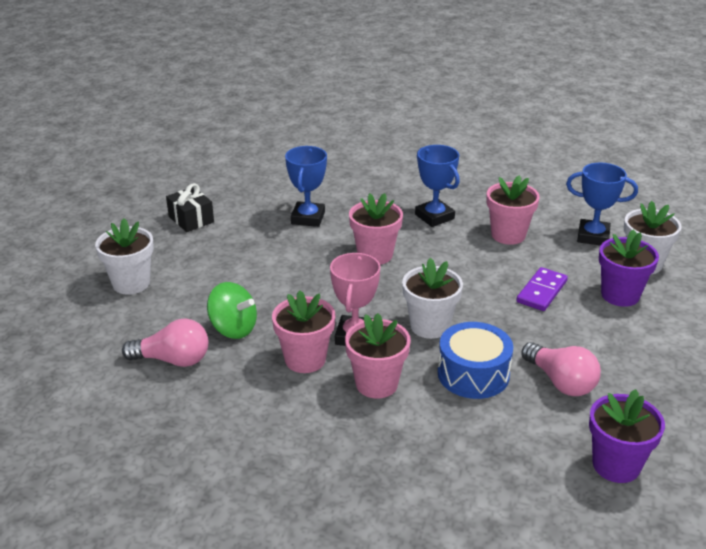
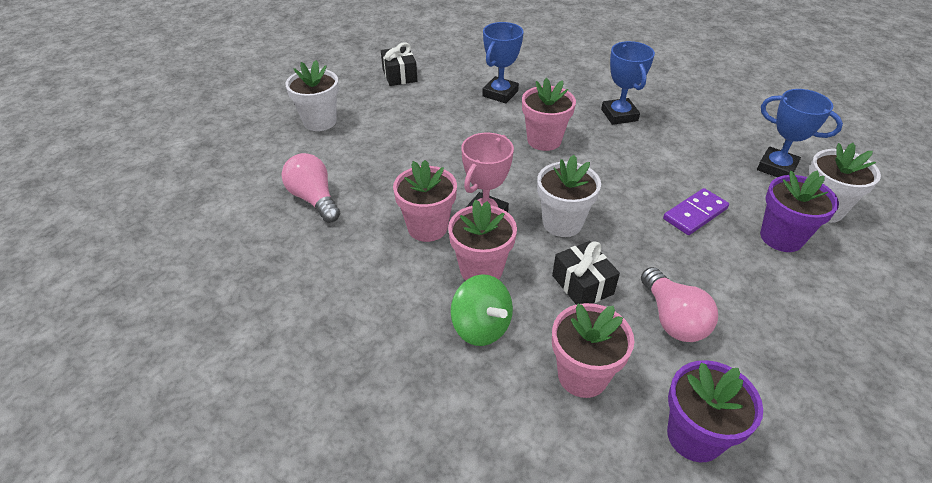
camera: 20 degrees right, 10 degrees up
pink light bulb [122,318,209,367] -> pink light bulb turned 150 degrees counterclockwise [282,153,340,223]
green spinning top [207,282,257,339] -> green spinning top moved to [450,274,513,346]
blue drum [438,322,513,399] -> black gift [552,241,620,305]
pink flower pot [487,175,540,245] -> pink flower pot moved to [552,303,634,398]

